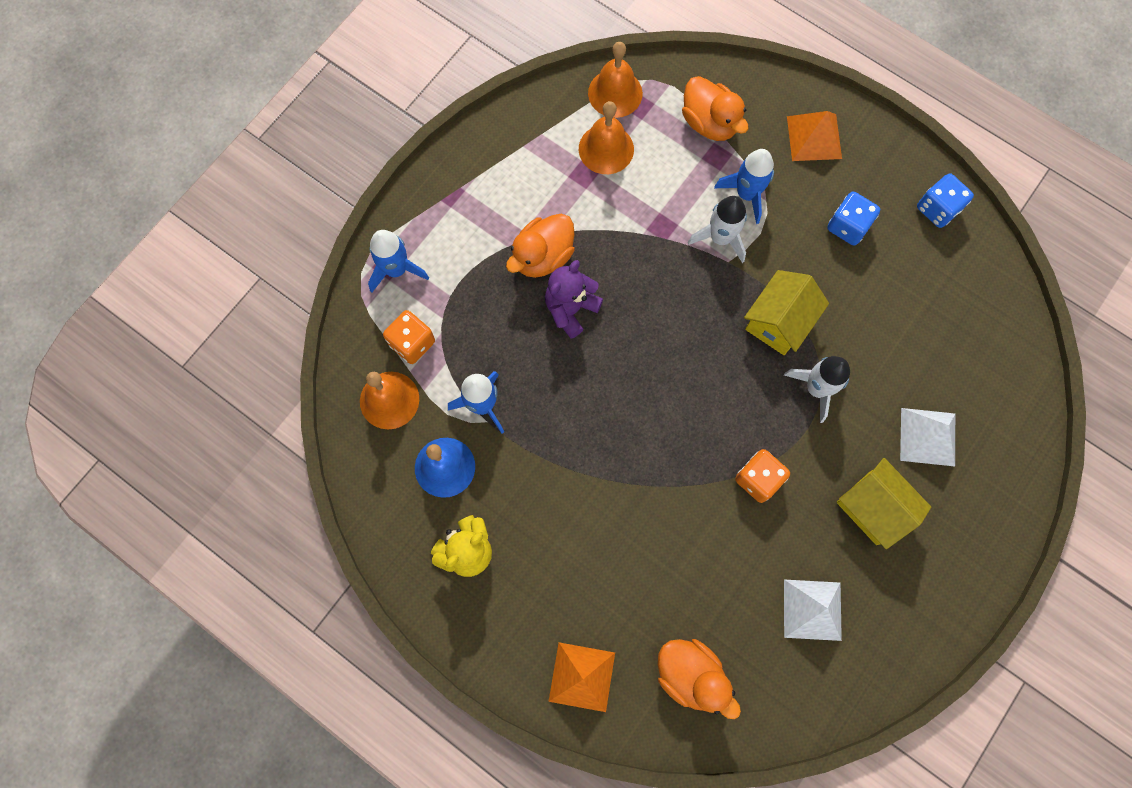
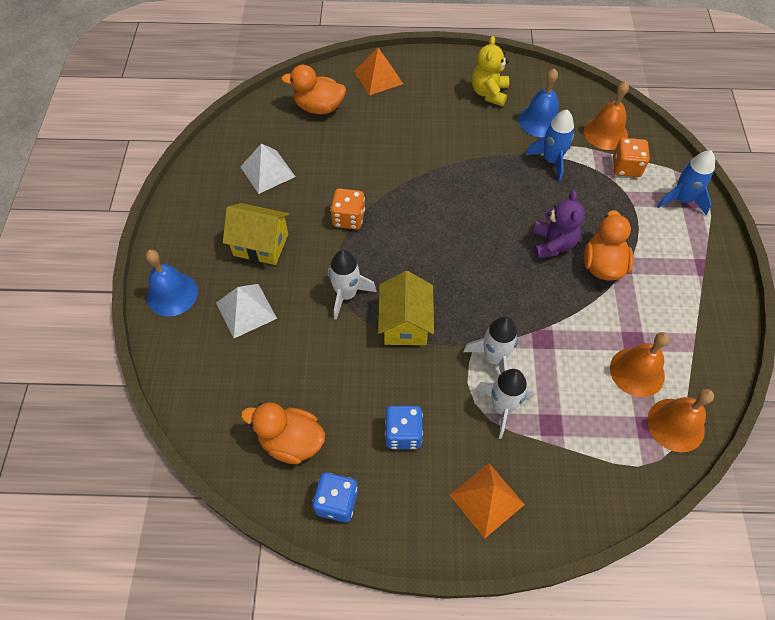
camera: 145 degrees right, 15 degrees down
orange duck [682,76,749,141] -> orange duck moved to [241,402,325,464]
blue rocket [714,149,774,224] -> white rocket [475,369,533,439]
none -> blue bell [146,250,198,317]

